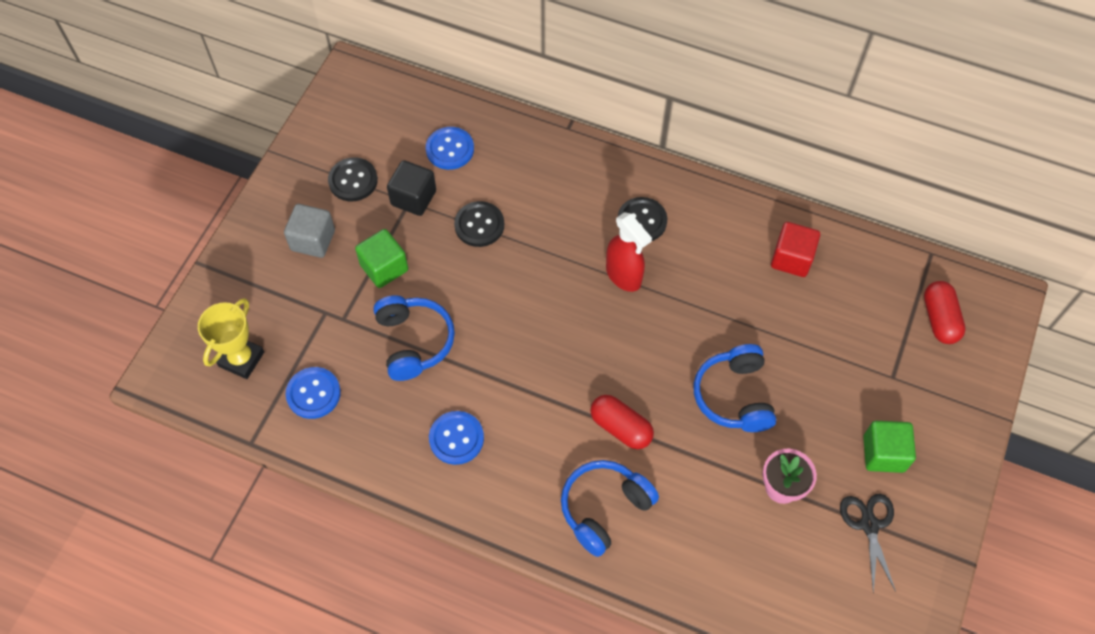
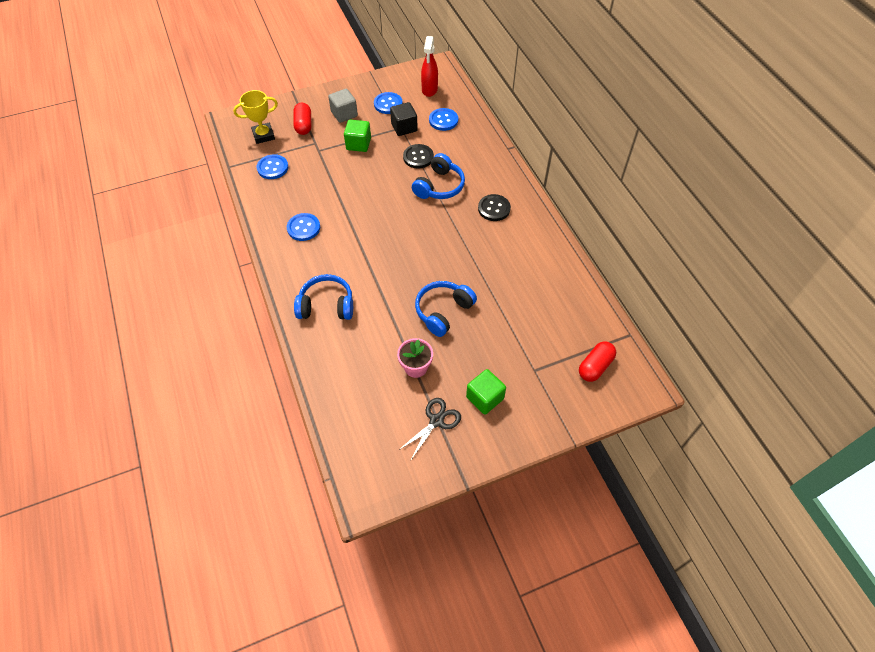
camera: 45 degrees right, 5 degrees down
black button [328,157,378,201] -> blue button [374,92,403,114]
blue headphones [373,295,455,381] -> blue headphones moved to [412,153,465,199]
red capsule [590,395,654,449] -> red capsule moved to [293,103,311,135]
red spray bottle [606,212,652,292] -> red spray bottle moved to [421,36,438,97]
red cube [771,222,820,277] -> none

